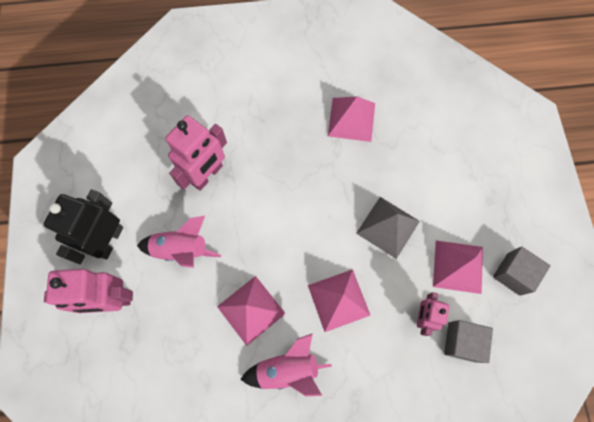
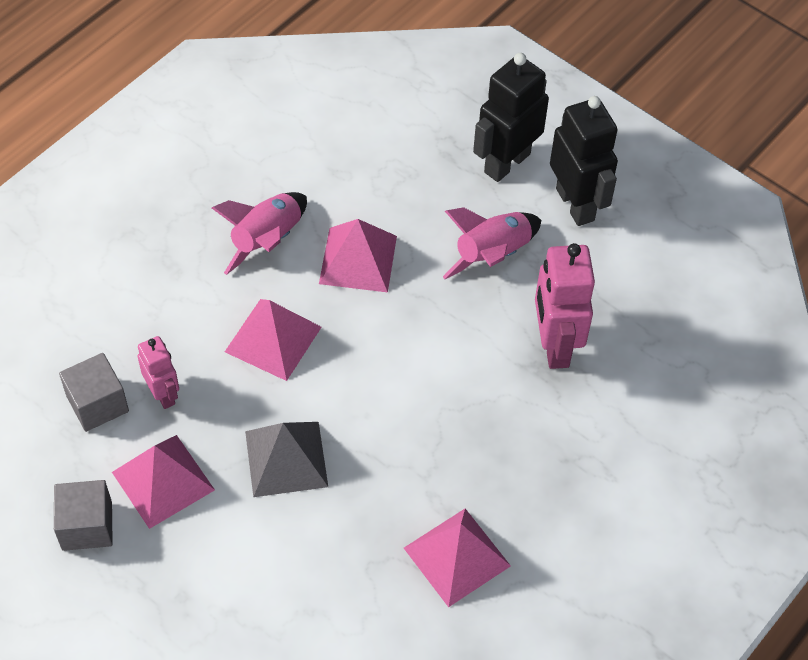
camera: 135 degrees right, 15 degrees down
pink robot [44,269,133,313] -> black robot [473,53,549,182]

